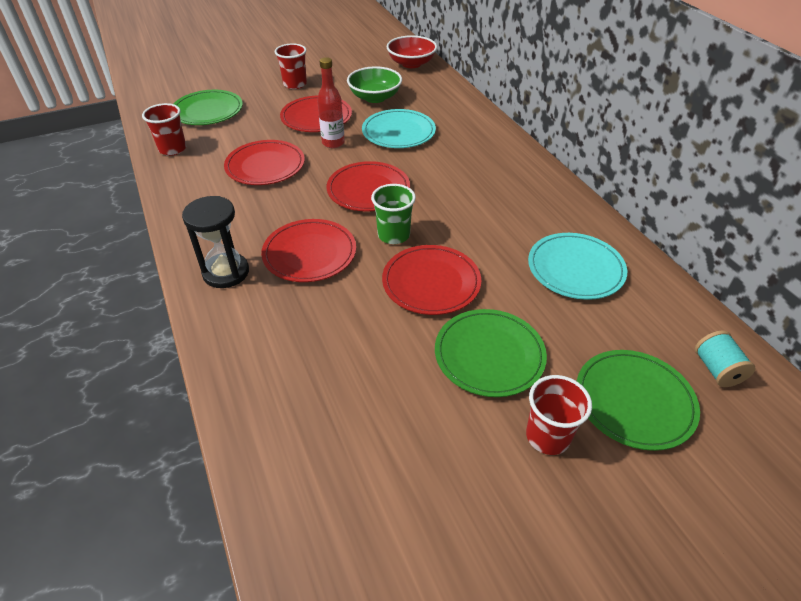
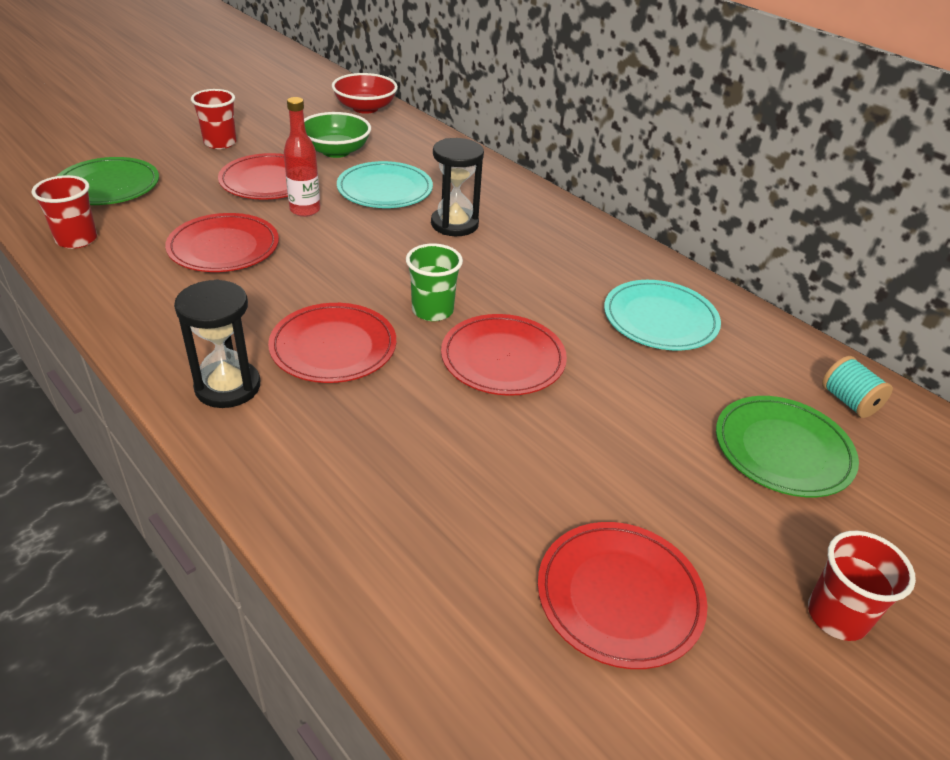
camera: 20 degrees left, 5 degrees down
red plate [326,161,410,212] -> red plate moved to [538,522,708,669]
green plate [435,309,547,397] -> none
red cup [526,375,592,455] -> red cup moved to [808,531,916,641]
none -> black hourglass [431,138,484,236]

